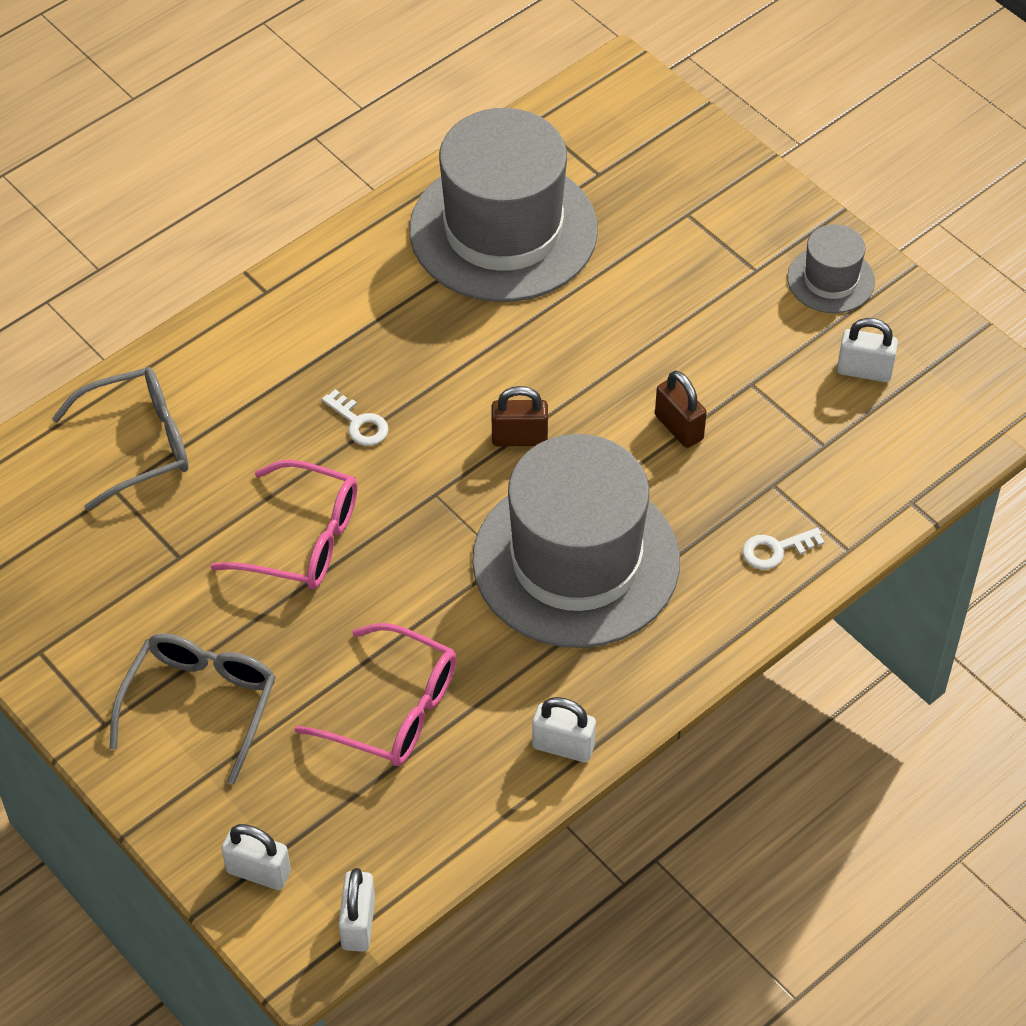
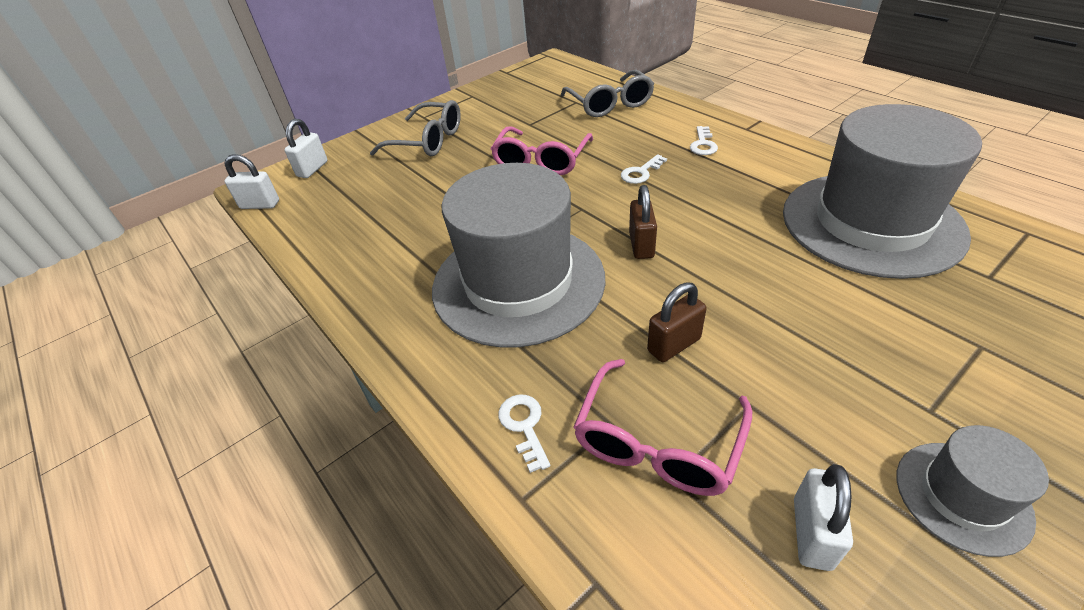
camera: 95 degrees right, 10 degrees down
pink glasses [295,623,456,766] -> pink glasses moved to [573,359,752,496]
white padlock [532,697,596,762] -> none
none -> white key [690,126,718,155]

